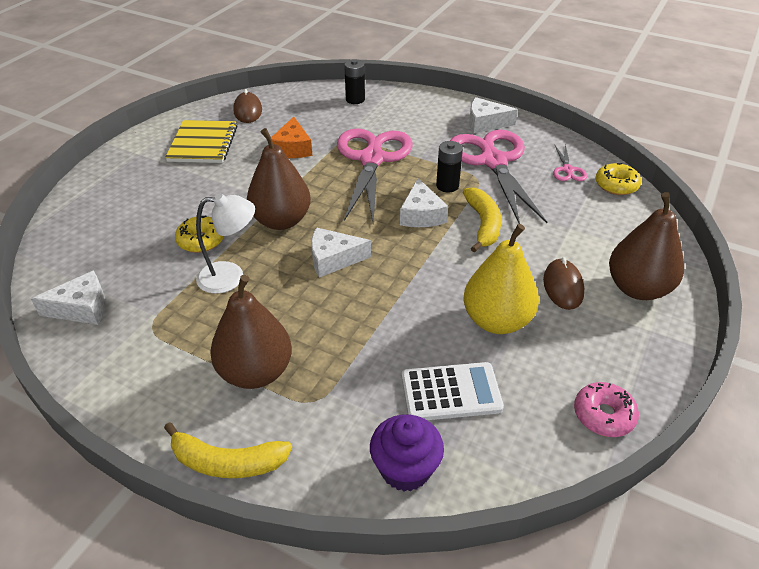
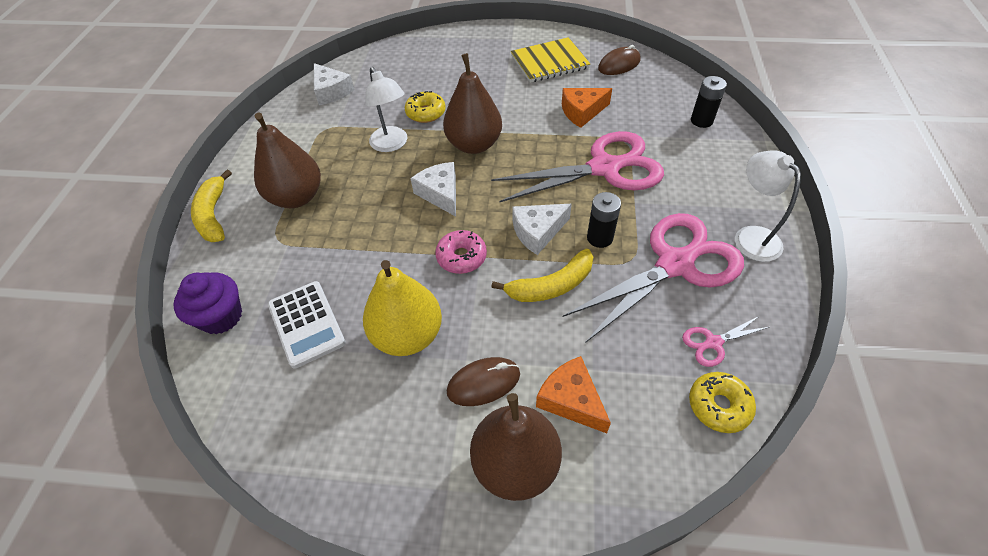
camera: 70 degrees right, 10 degrees up
white cheese [469,97,518,133] -> white lamp [735,150,801,262]
pink donut [574,382,639,437] -> pink donut moved to [435,230,487,274]
none -> orange cheese [536,356,611,433]

